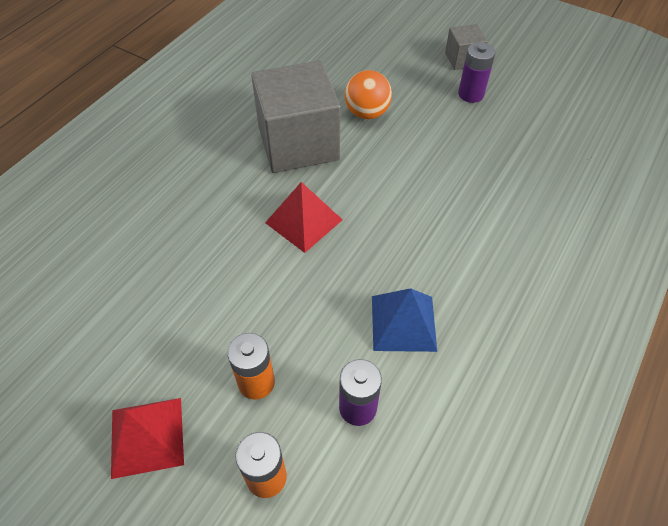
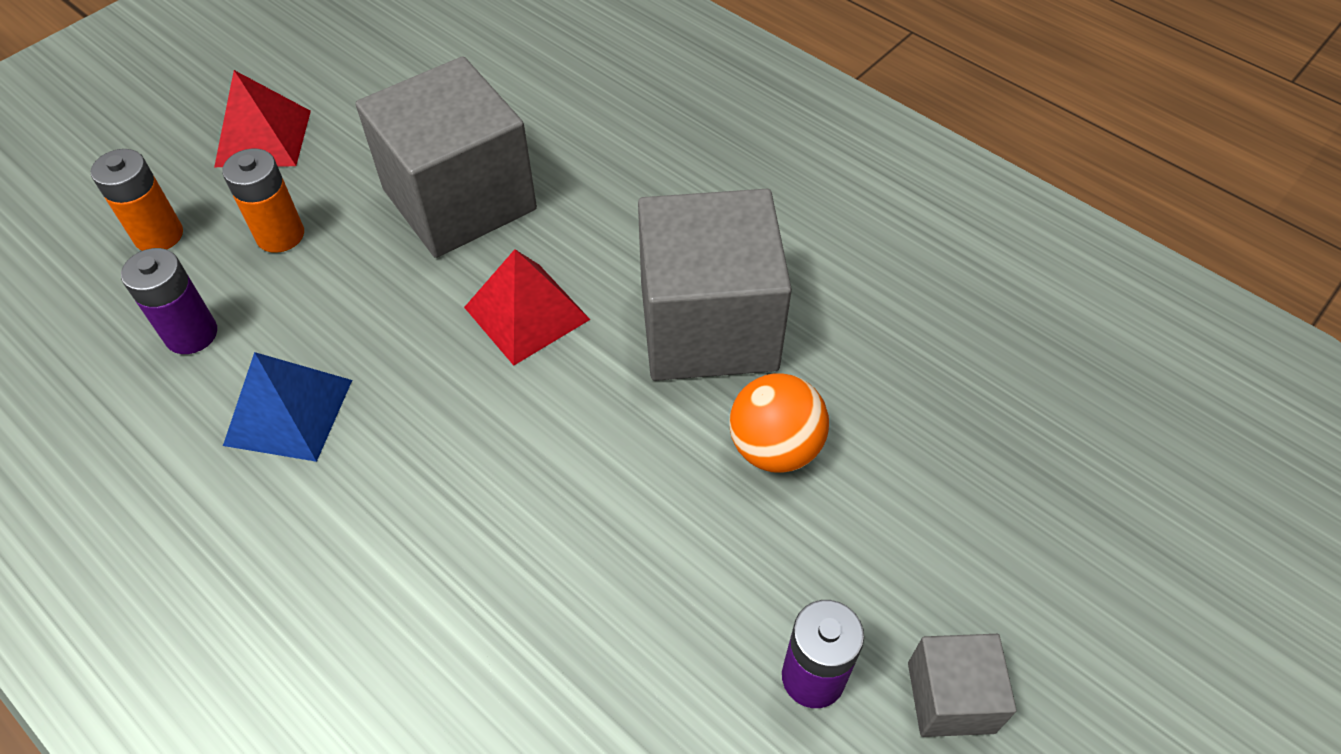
camera: 100 degrees right, 0 degrees up
none -> grey cube [356,56,537,258]

